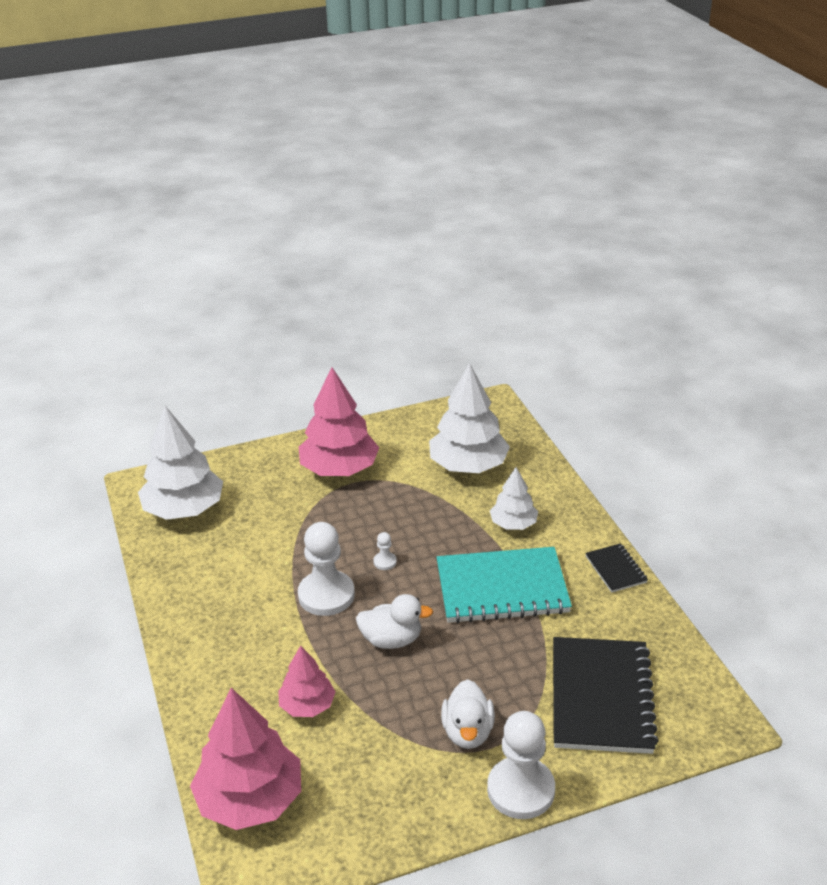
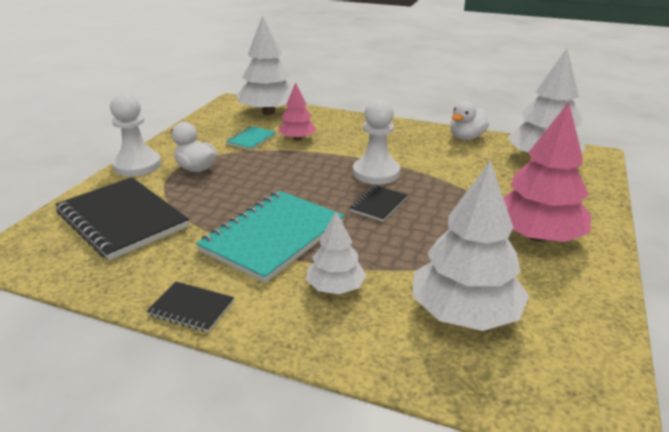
camera: 130 degrees right, 5 degrees down
pink tree [190,688,301,830] -> white tree [237,15,293,115]
white duck [356,594,433,649] -> white duck moved to [450,100,489,140]
white pawn [373,532,397,570] -> black notebook [350,185,407,222]
none -> turquoise notebook [226,126,276,150]

